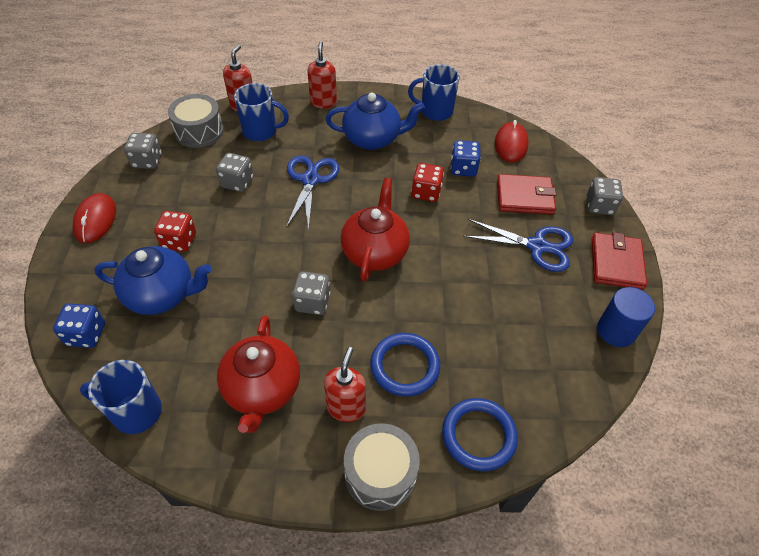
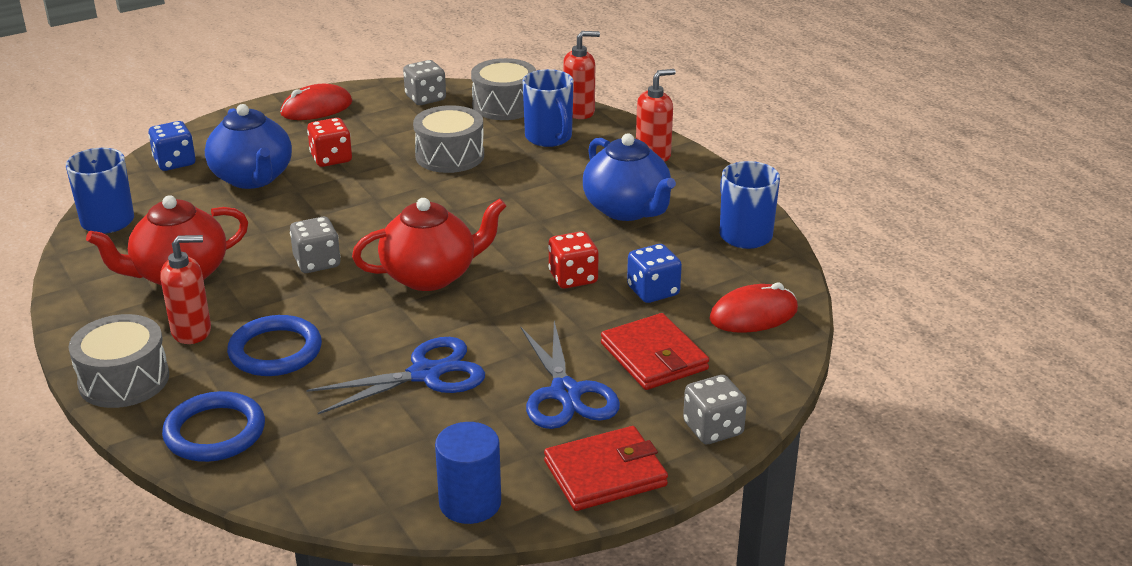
camera: 60 degrees right, 20 degrees down
grey dice [216,153,254,192] -> grey drum [413,105,484,173]
blue scissors [286,155,340,232] -> blue scissors moved to [307,337,485,414]

